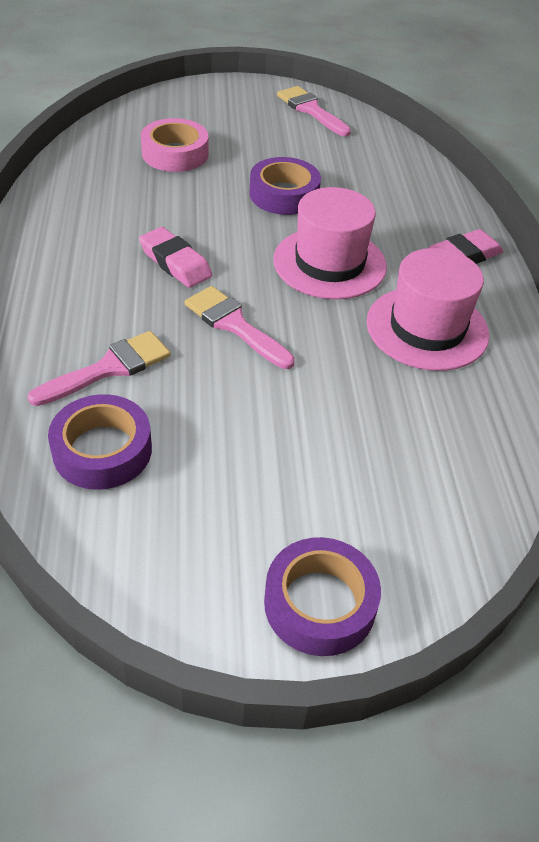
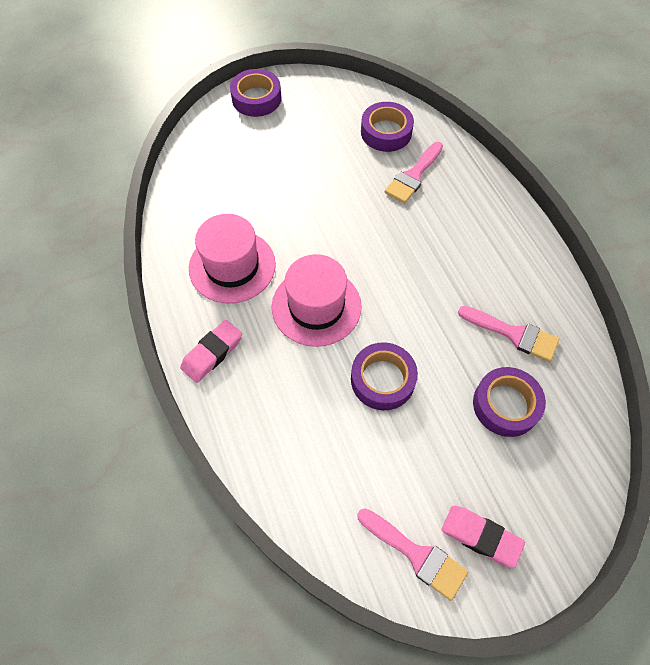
camera: 165 degrees right, 15 degrees up
pink eraser [139,227,212,288] -> pink eraser moved to [441,506,525,568]
pink tape [141,118,209,172] -> purple tape [473,367,546,437]
pink brush [185,286,295,369] -> pink brush moved to [458,306,559,362]

